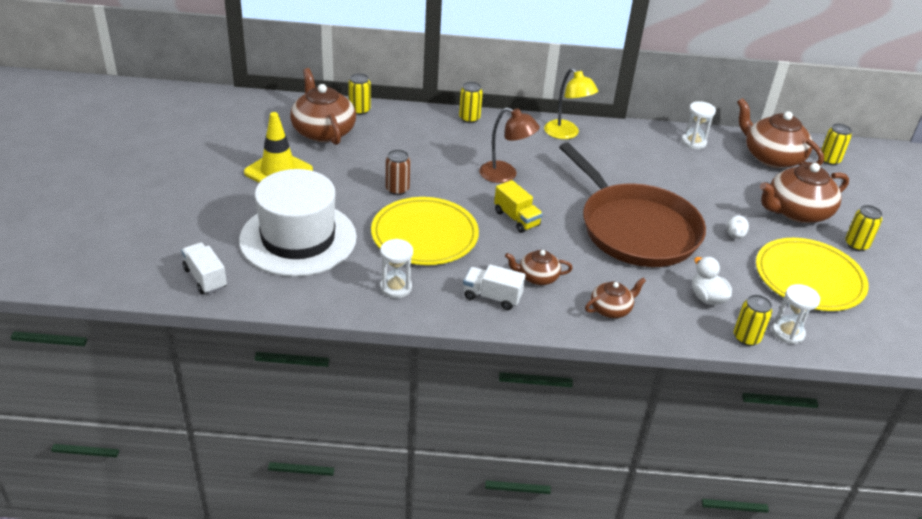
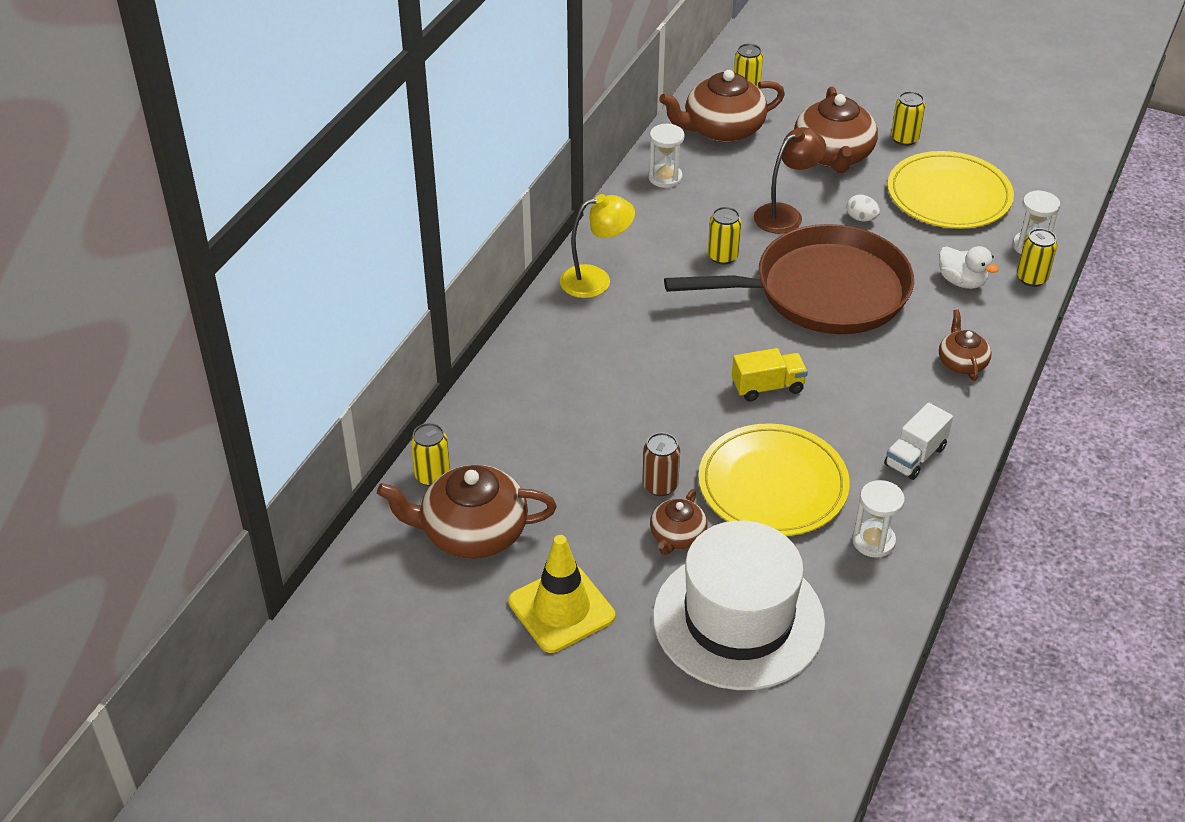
camera: 65 degrees left, 5 degrees up
white truck [181,243,227,294] -> none
yellow can [459,82,483,123] -> yellow can moved to [708,207,741,265]
brown lamp [479,107,540,183] -> brown lamp moved to [754,127,826,234]
brown teapot [505,250,573,285] -> brown teapot moved to [650,489,707,555]
white duck [692,257,732,305] -> white duck turned 135 degrees counterclockwise [939,246,999,289]

